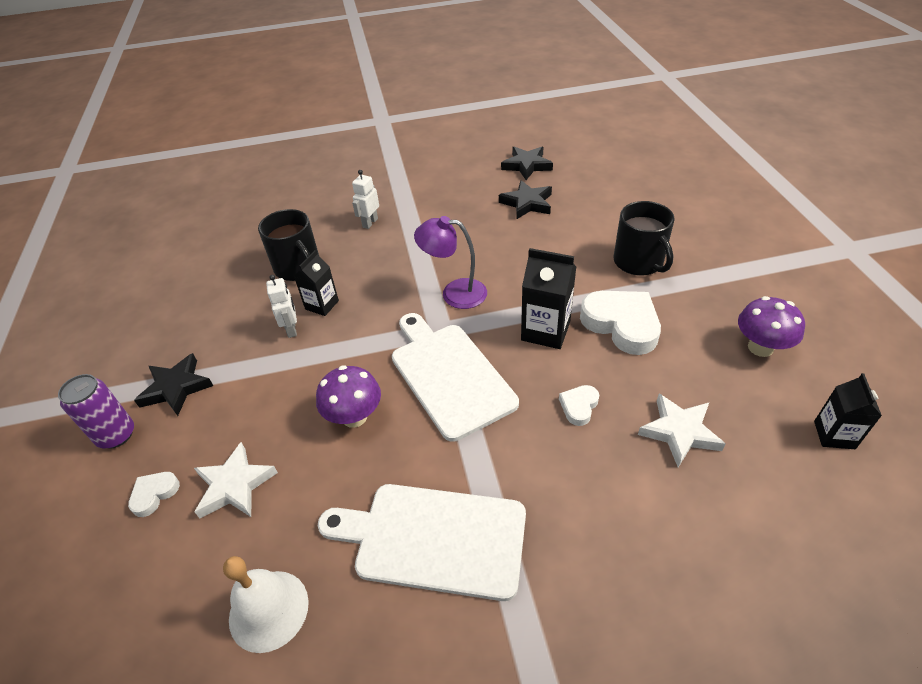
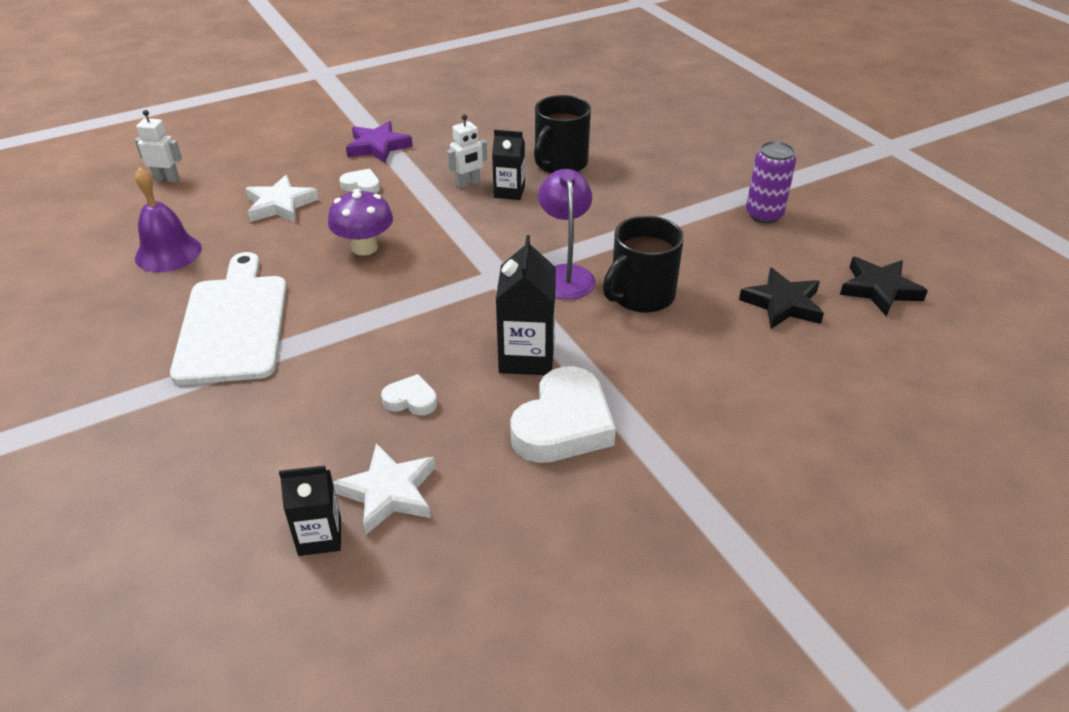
camera: 70 degrees right, 5 degrees down
purple can [58,374,134,449] -> purple can moved to [746,141,796,223]
white heart [128,472,180,517] -> white heart moved to [339,169,380,193]
black star [134,353,213,416] -> purple star [346,121,413,163]
white bell [223,556,309,653] -> purple bell [135,167,202,272]
white robot [352,170,379,229] -> white robot moved to [135,110,182,182]
white cutting board [392,313,519,442] -> none
black mug [613,201,675,276] -> black mug moved to [603,216,684,313]
purple mushroom [738,296,805,357] -> none
black carton [814,373,882,449] -> black carton moved to [279,466,341,556]

